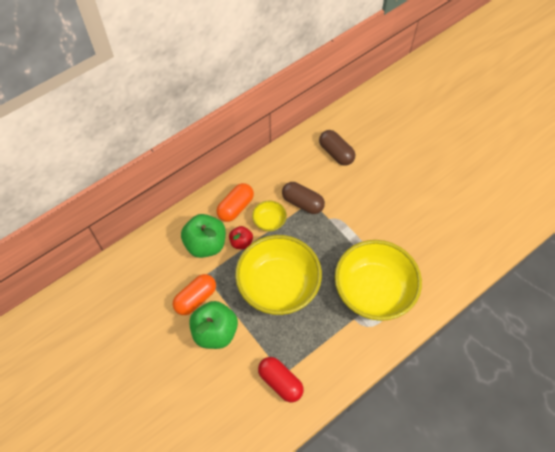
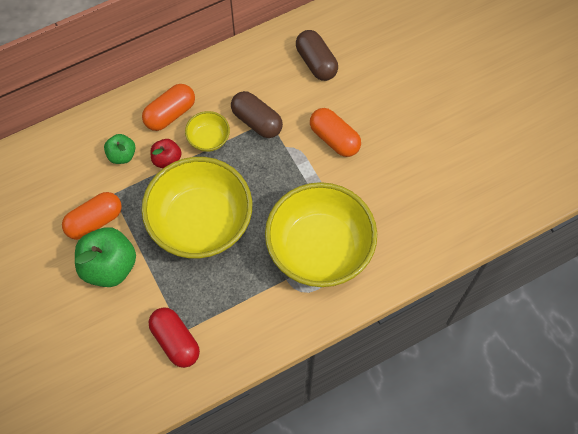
camera: 10 degrees right, 5 degrees up
green apple [181,214,226,258] -> green apple [104,134,136,164], size x0.54
none -> orange capsule [310,108,361,157]

